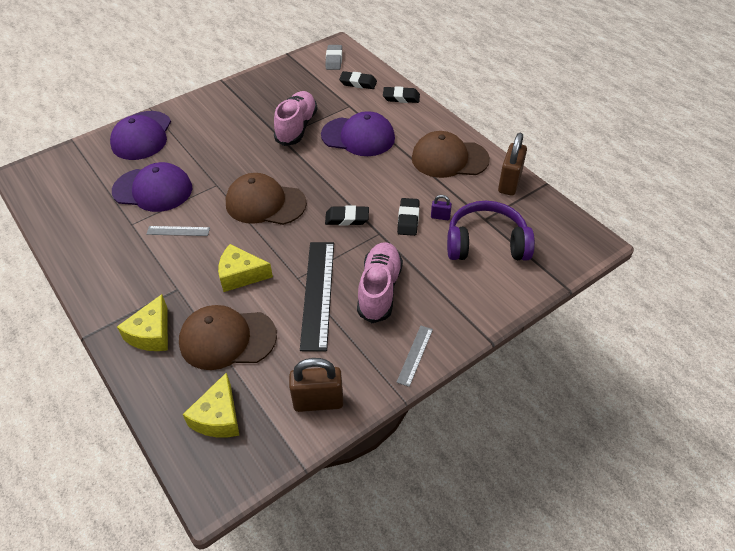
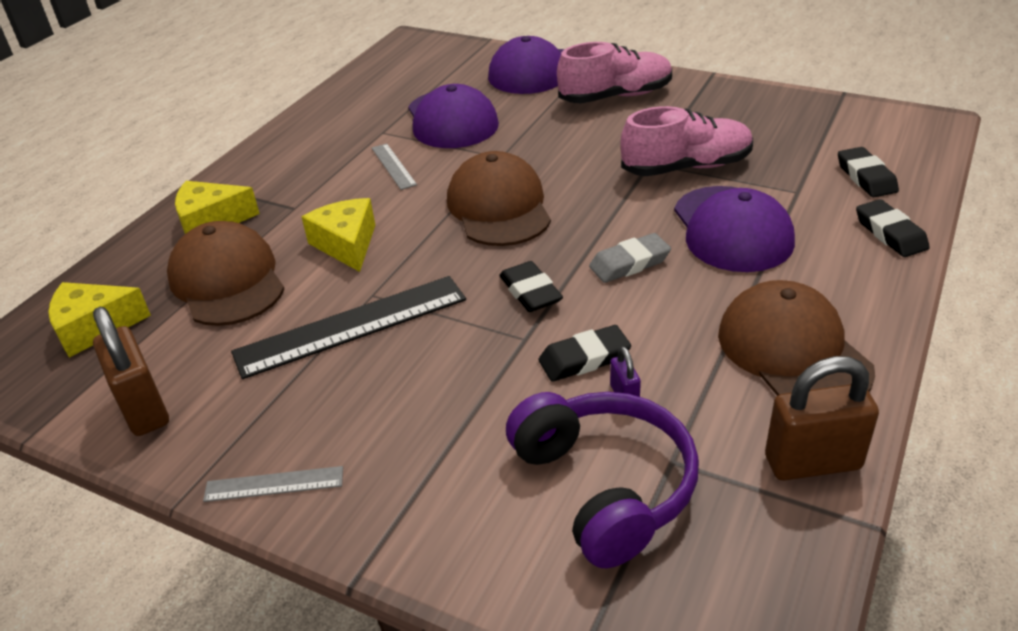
camera: 65 degrees right, 10 degrees down
grey eraser [326,45,342,70] -> grey eraser moved to [589,233,671,283]
pink shoe [357,242,403,323] -> pink shoe moved to [557,42,672,103]

